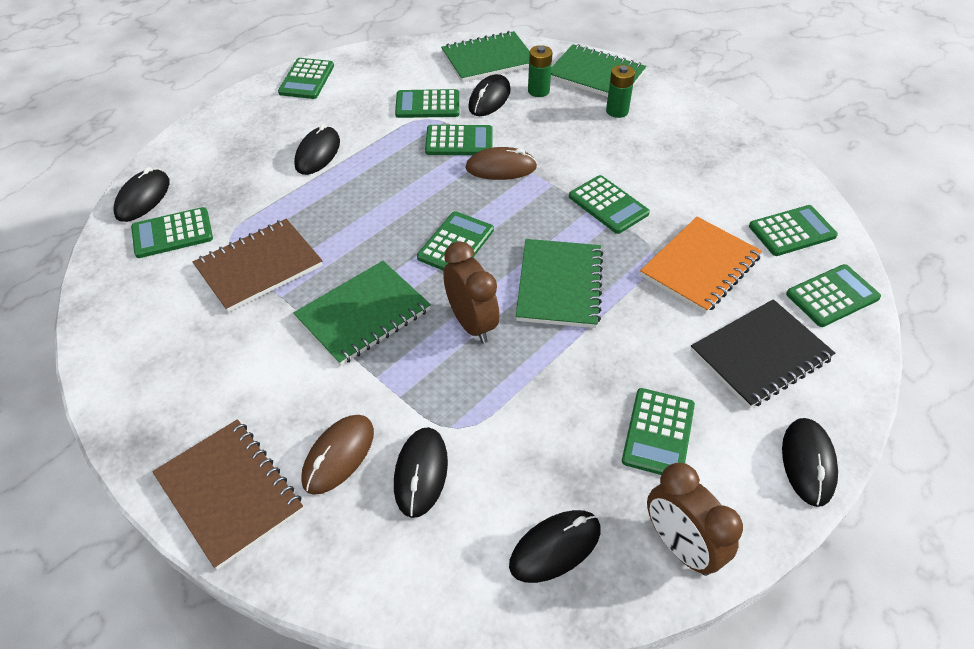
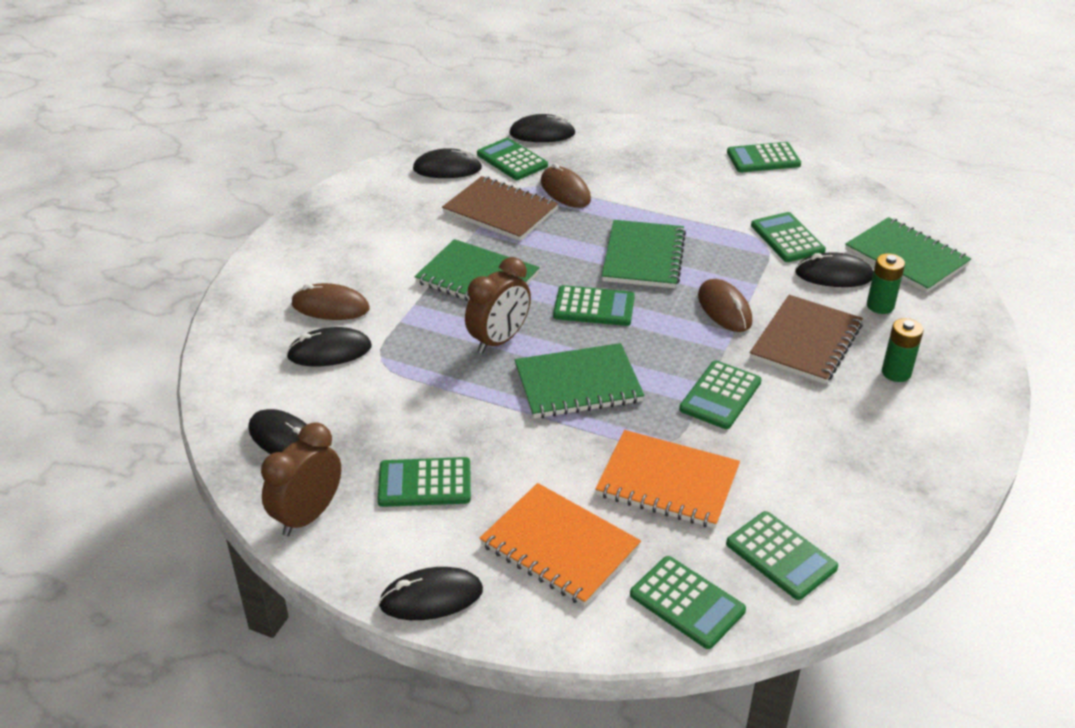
camera: 70 degrees right, 10 degrees down
brown notebook [152,419,303,570] -> brown notebook moved to [750,295,863,384]
black mouse [294,124,340,175] -> black mouse moved to [413,148,482,178]
green calculator [425,125,493,155] -> none
green notebook [551,44,646,97] -> green notebook moved to [602,220,686,288]
black notebook [691,299,835,409] -> orange notebook [480,483,641,606]
none -> brown mouse [541,163,591,208]

